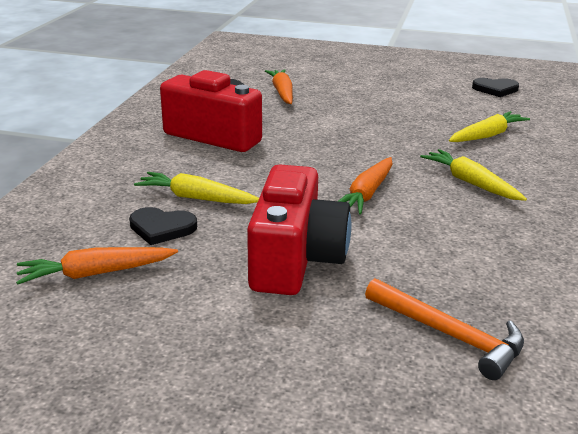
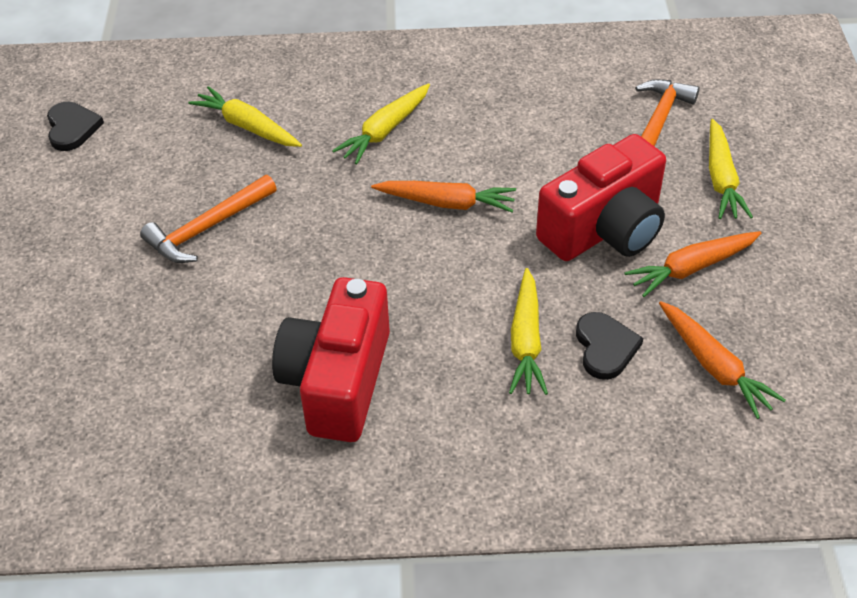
camera: 105 degrees left, 20 degrees up
red camera [247,164,351,295] -> red camera turned 150 degrees clockwise [536,134,666,261]
orange carrot [265,69,293,104] -> orange carrot moved to [625,231,762,297]
none -> orange hammer [140,175,277,263]
none -> yellow carrot [709,119,753,219]

